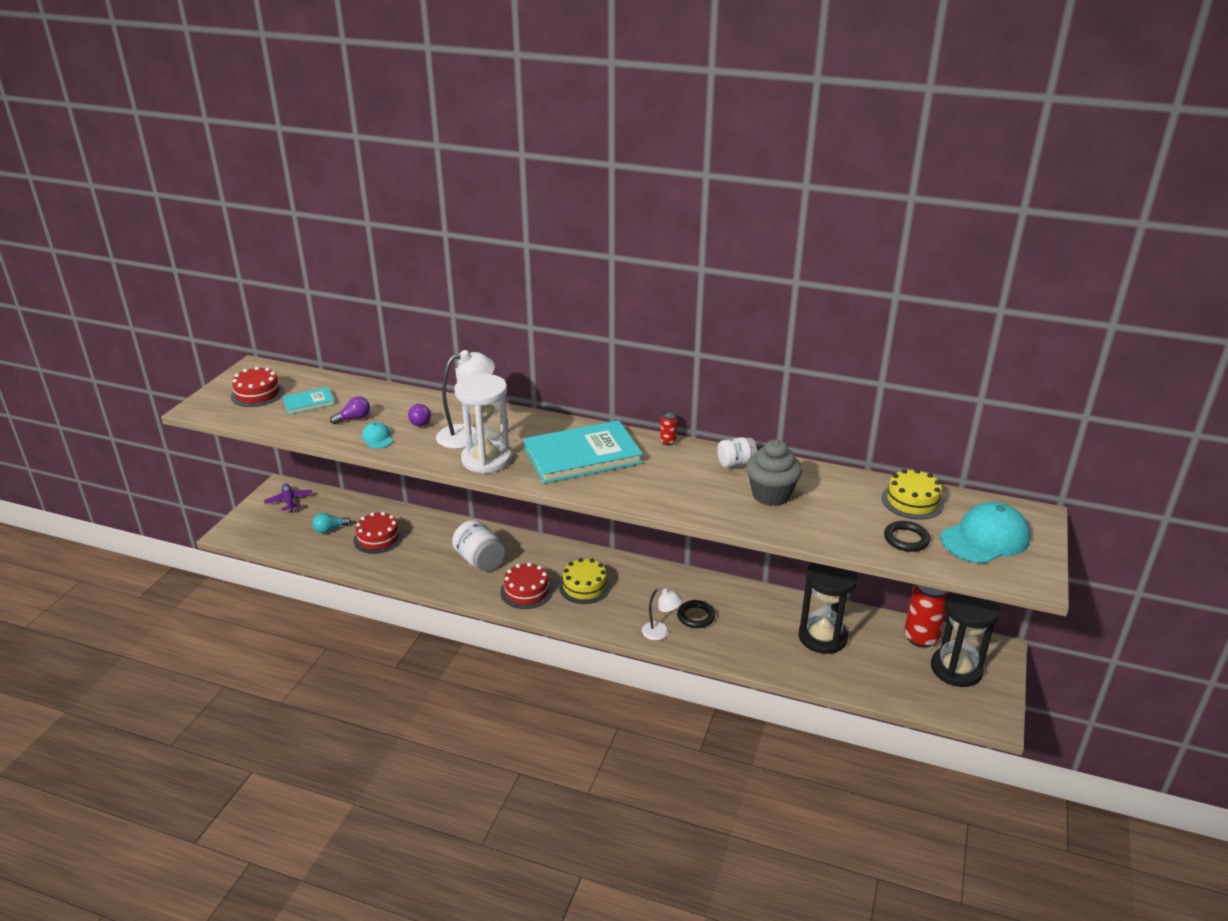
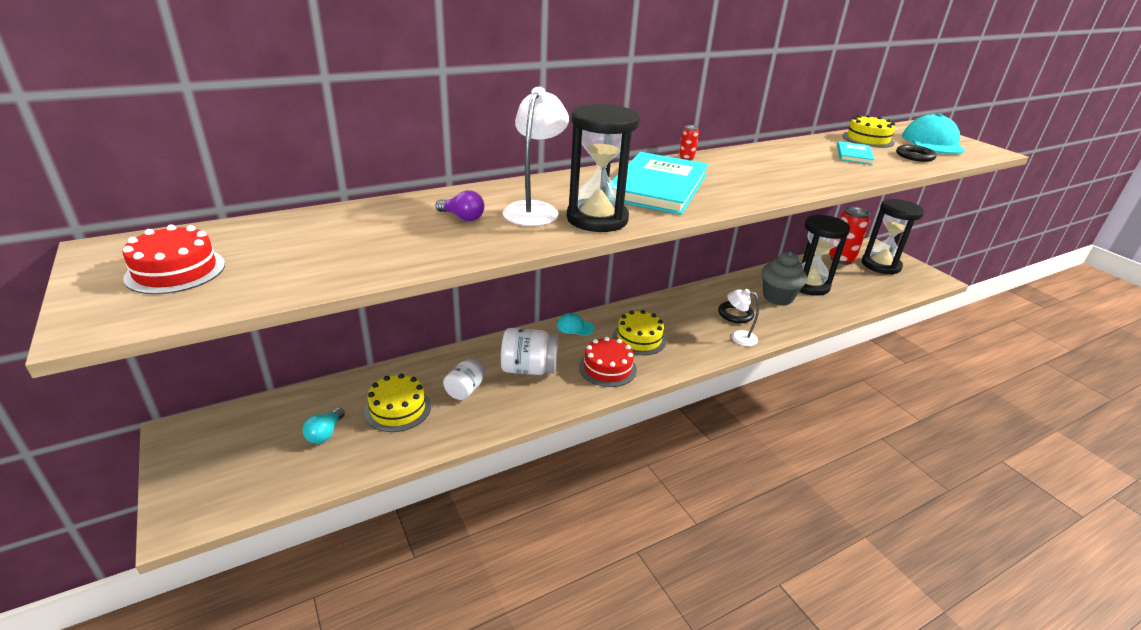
camera: 50 degrees left, 0 degrees up
purple plane [264,483,312,512] -> none
turquoise book [282,387,335,415] -> turquoise book moved to [837,141,875,165]
purple light bulb [330,396,370,424] -> none
red cake [353,512,404,554] -> yellow cake [364,374,431,432]
turquoise cap [362,422,393,449] -> turquoise cap moved to [557,313,595,336]
white hourglass [454,374,511,474] -> black hourglass [567,104,640,232]
white lamp [642,588,683,640] -> white lamp turned 135 degrees counterclockwise [727,289,759,346]
white jar [717,437,757,468] -> white jar moved to [443,358,485,400]
grey cupcake [746,440,802,506] -> grey cupcake moved to [762,251,807,305]

